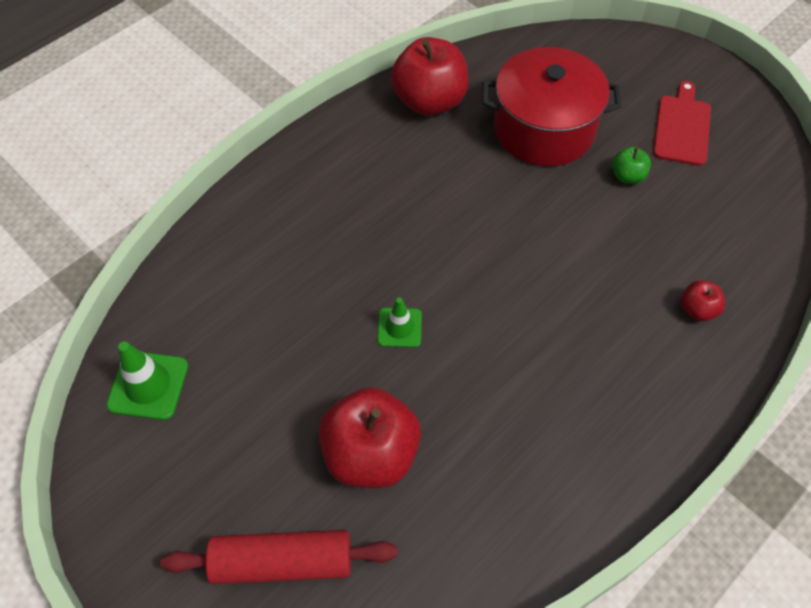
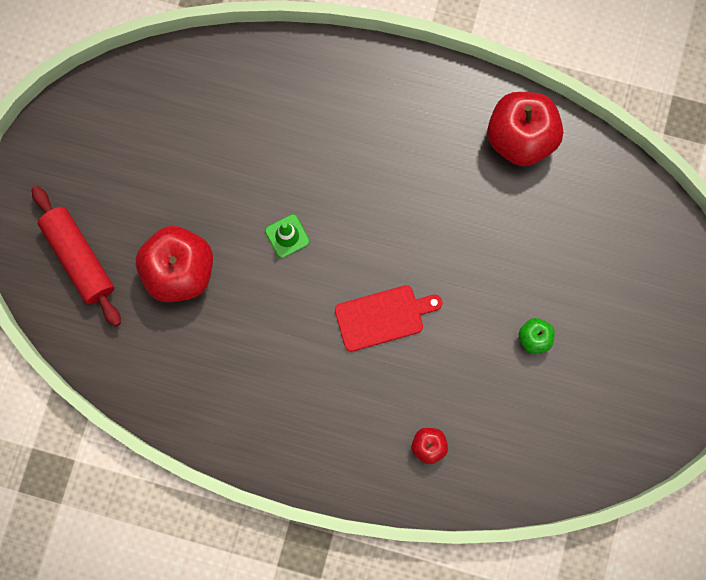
camera: 60 degrees right, 20 degrees up
green traffic cone [106,342,188,420] -> none
red pot [482,47,622,166] -> none
red cutting board [653,81,711,166] -> red cutting board moved to [335,285,443,352]

